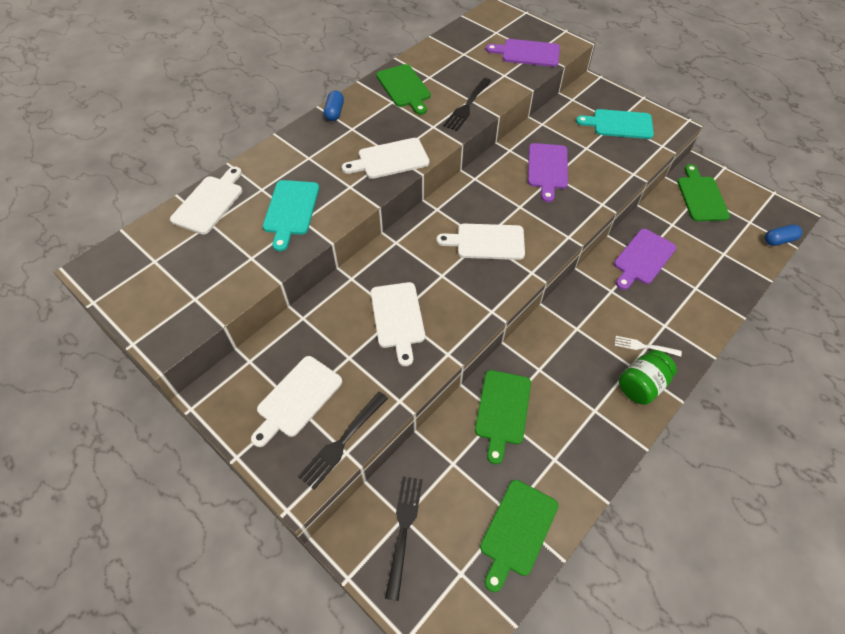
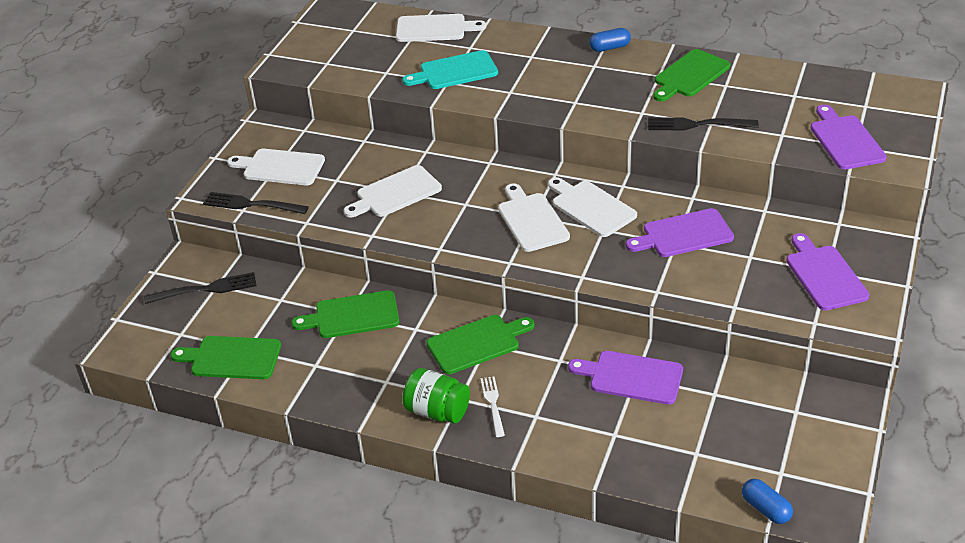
camera: 70 degrees right, 15 degrees down
white cutting board [342,138,429,179] -> white cutting board moved to [548,177,637,237]
turquoise cutting board [576,109,654,139] -> purple cutting board [787,233,869,311]
green cutting board [677,164,730,221] -> green cutting board moved to [427,315,535,374]

